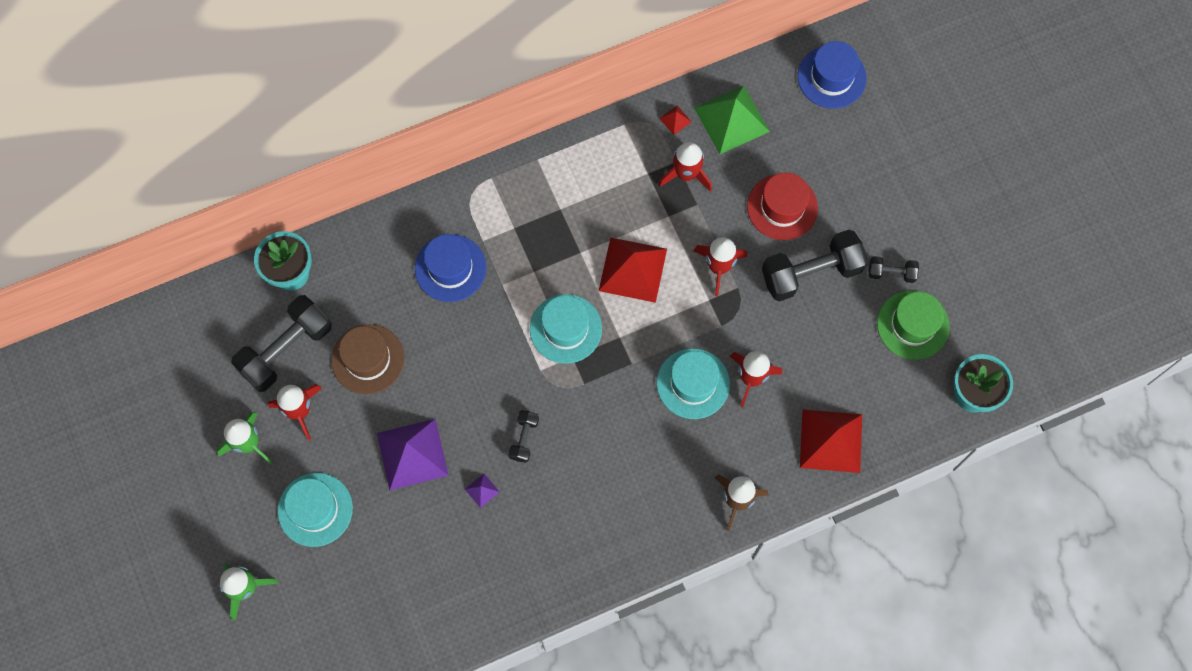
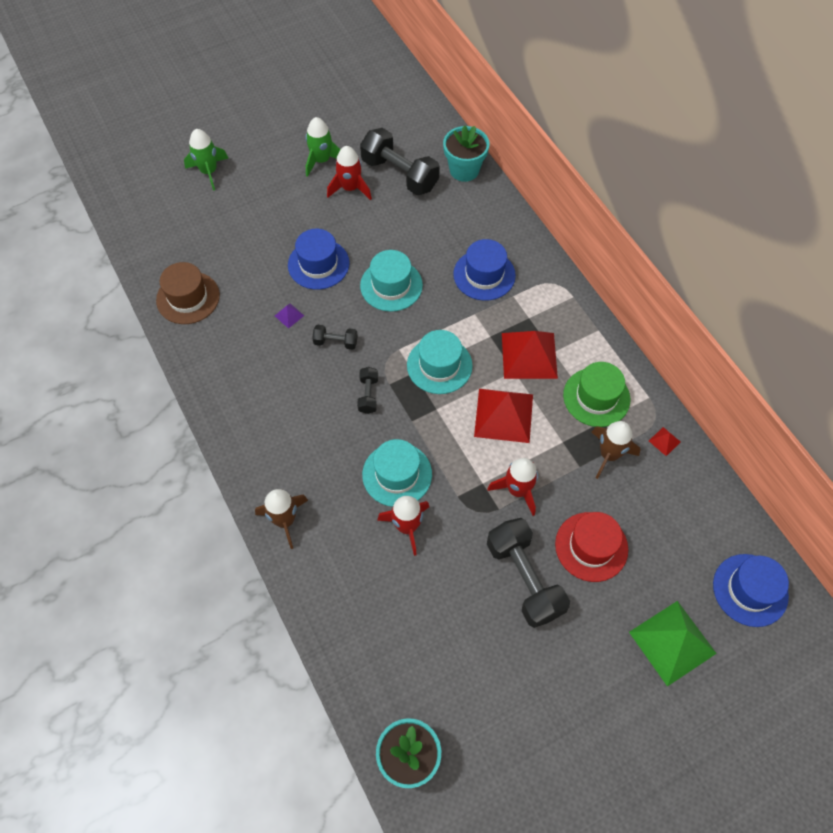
camera: 85 degrees right, 10 degrees down
turquoise hat [278,473,353,547] -> turquoise hat moved to [360,250,423,312]
brown hat [331,324,404,394] -> brown hat moved to [156,262,220,324]
purple pyramid [377,419,449,490] -> blue hat [288,229,350,290]
red rocket [659,142,712,192] -> brown rocket [592,421,640,479]
green pyramid [694,86,770,154] -> green pyramid moved to [629,601,717,687]
red pyramid [800,409,862,473] -> red pyramid moved to [502,331,558,379]
black dumbbell [869,256,919,283] -> black dumbbell moved to [357,367,378,414]
green hat [877,291,950,360] -> green hat moved to [563,362,630,427]

